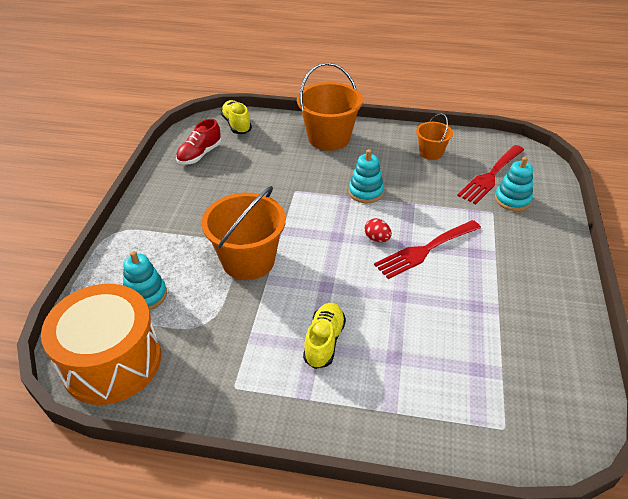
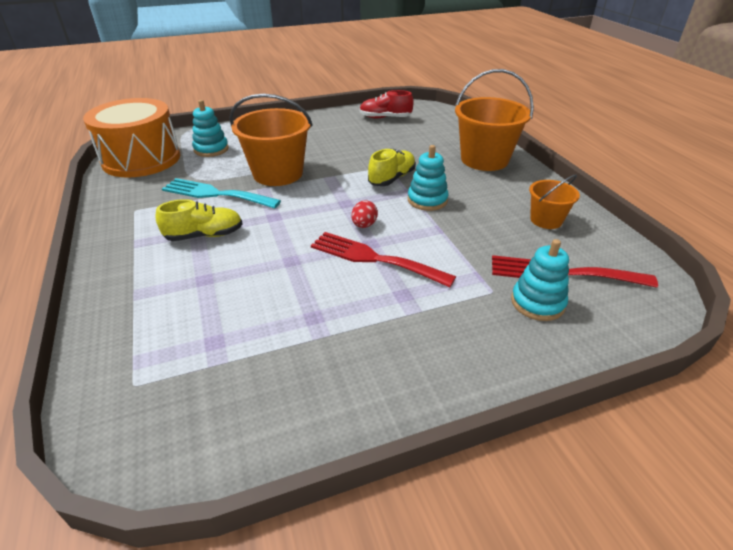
camera: 60 degrees right, 5 degrees down
yellow shoe [221,100,252,134] -> yellow shoe moved to [368,149,416,186]
none -> turquoise fork [162,178,281,209]

